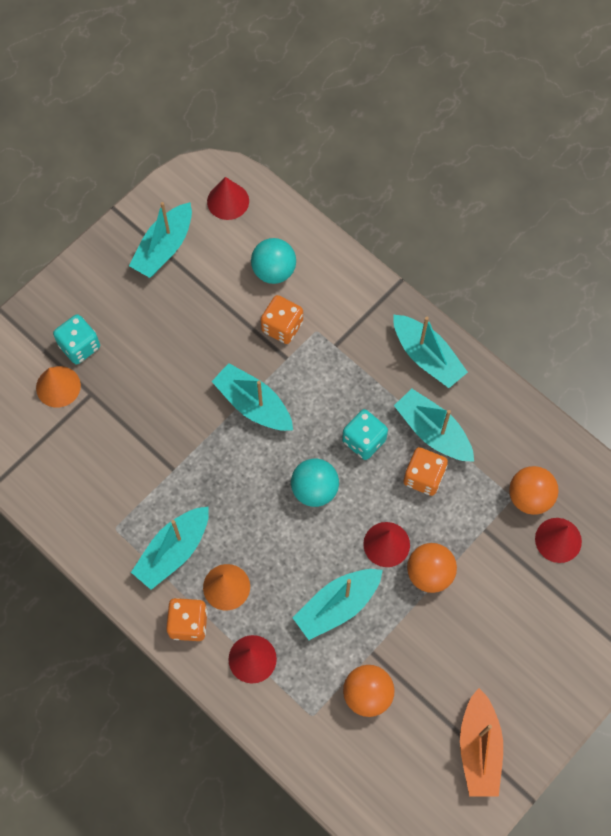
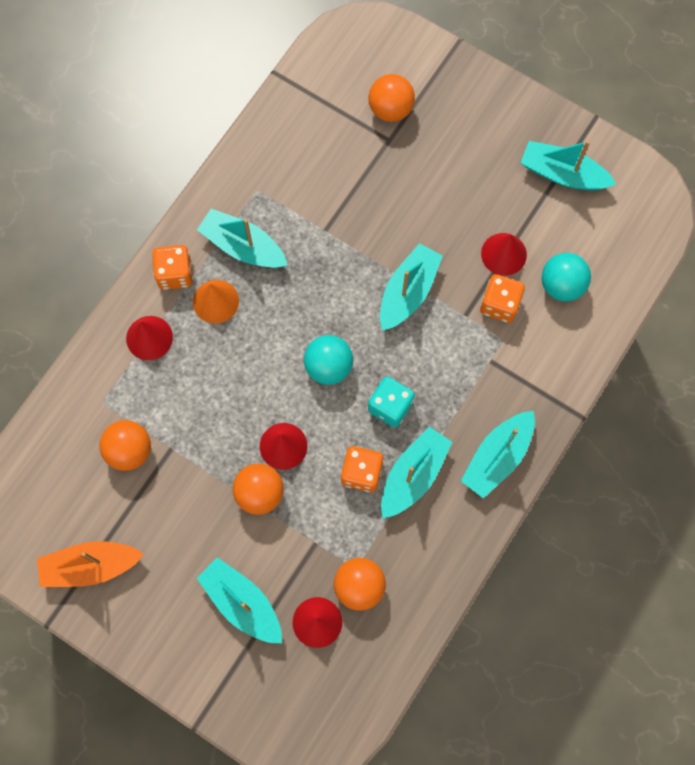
camera: 80 degrees right, 5 degrees up
orange cone [36,366,81,408] -> orange ball [368,74,415,122]
turquoise dice [53,314,100,364] -> none
red cone [207,177,249,220] -> red cone moved to [481,233,527,276]
turquoise boat [293,569,383,640] -> turquoise boat moved to [197,557,282,643]

